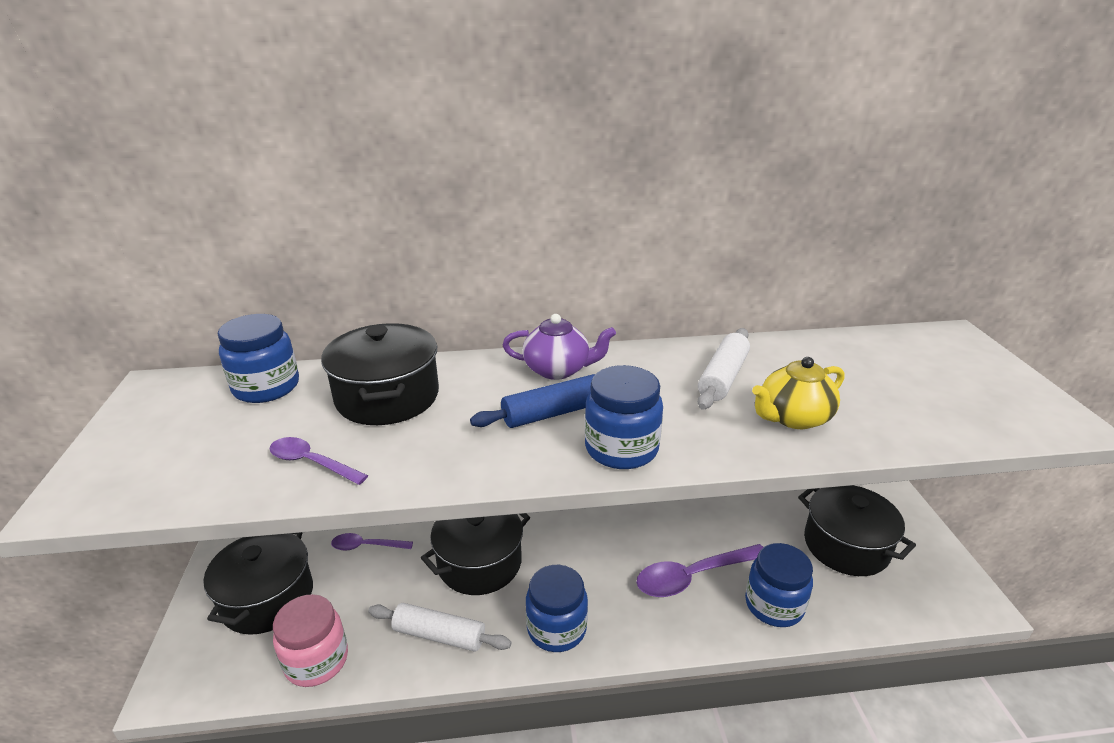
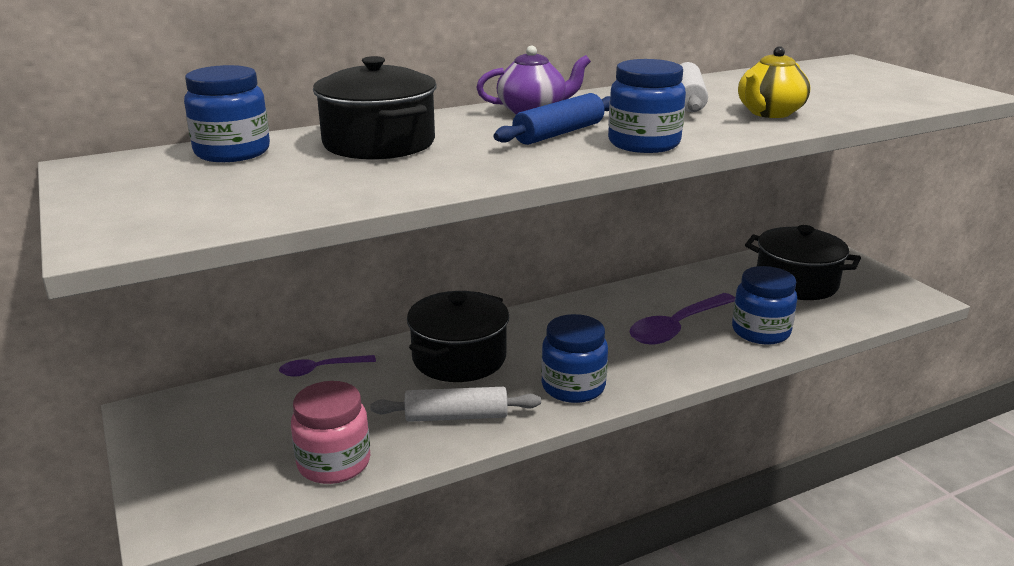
camera: 20 degrees left, 5 degrees down
black pot [204,532,313,635] -> none
purple spoon [269,437,368,485] -> none

